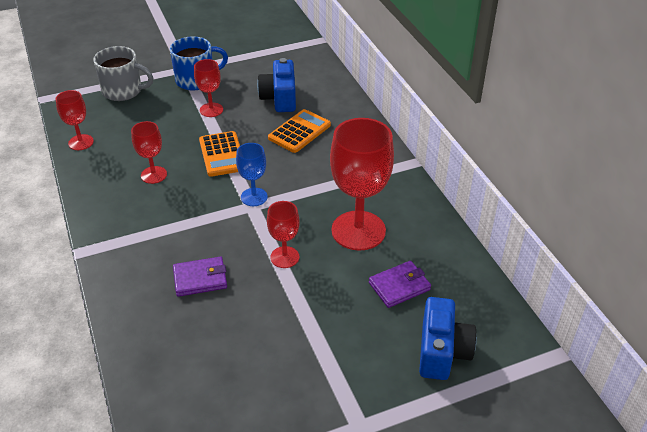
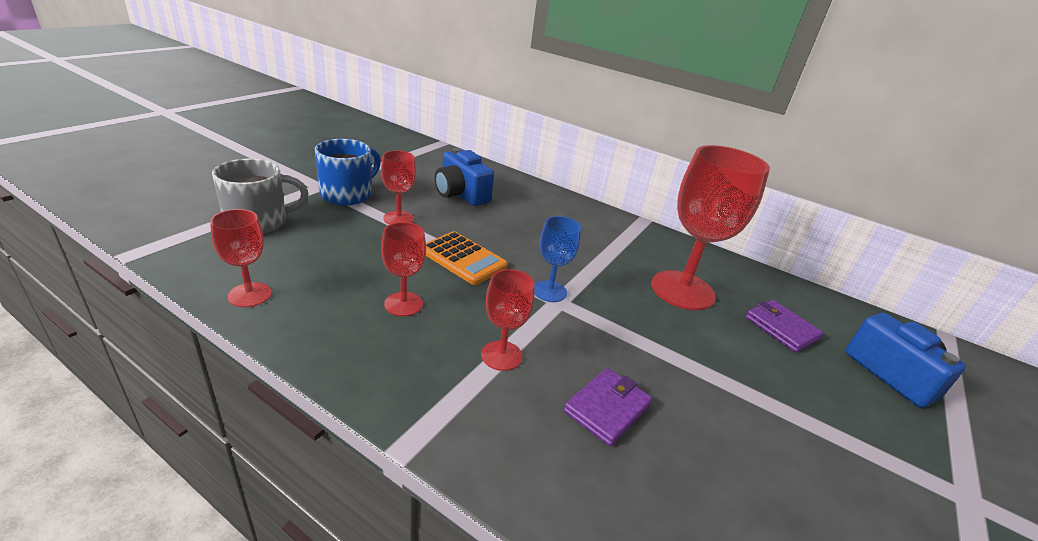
camera: 40 degrees left, 10 degrees down
red goblet [267,201,300,268] -> red goblet moved to [481,269,535,371]
orange calculator [268,109,331,153] -> none
purple wallet [369,261,431,308] -> purple wallet turned 60 degrees counterclockwise [746,300,824,352]

